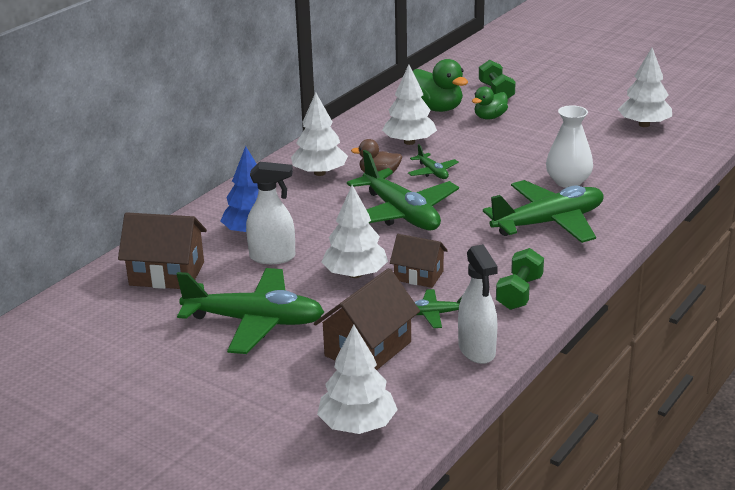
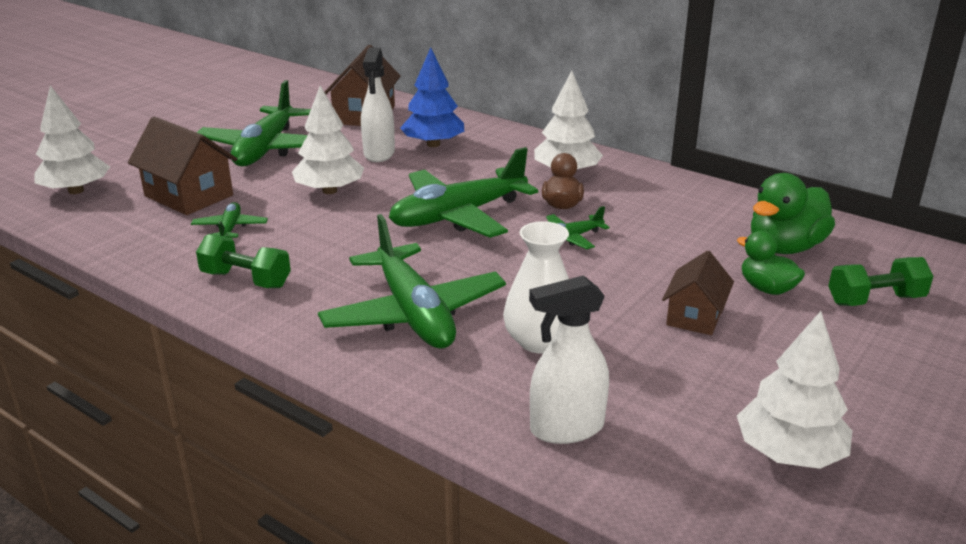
camera: 90 degrees right, 0 degrees up
white tree [382,64,437,145] -> none
brown house [390,234,448,288] -> brown house moved to [662,251,734,335]
white spray bottle [458,244,498,364] -> white spray bottle moved to [529,275,609,444]

